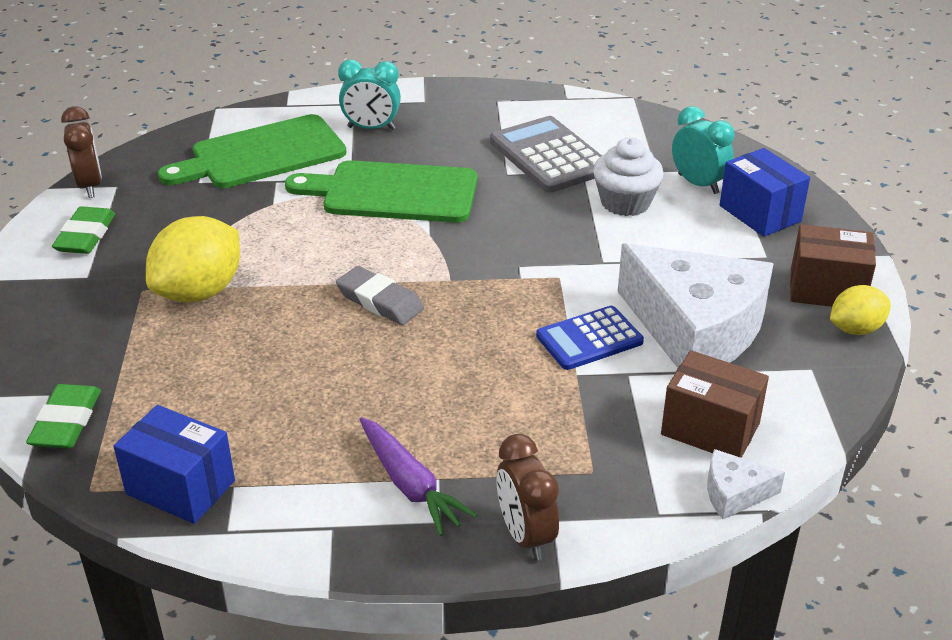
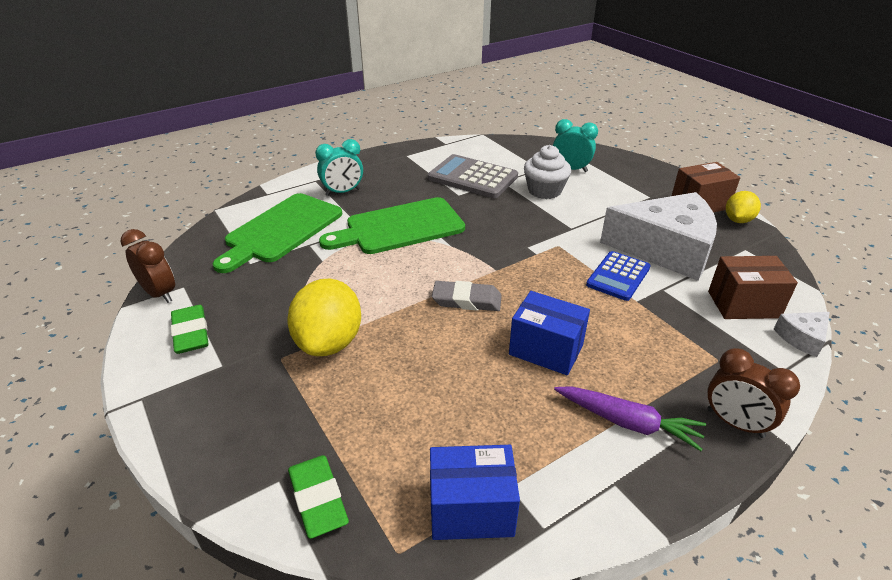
camera: 30 degrees left, 0 degrees up
blue box [720,148,810,237] -> blue box moved to [509,291,590,375]

